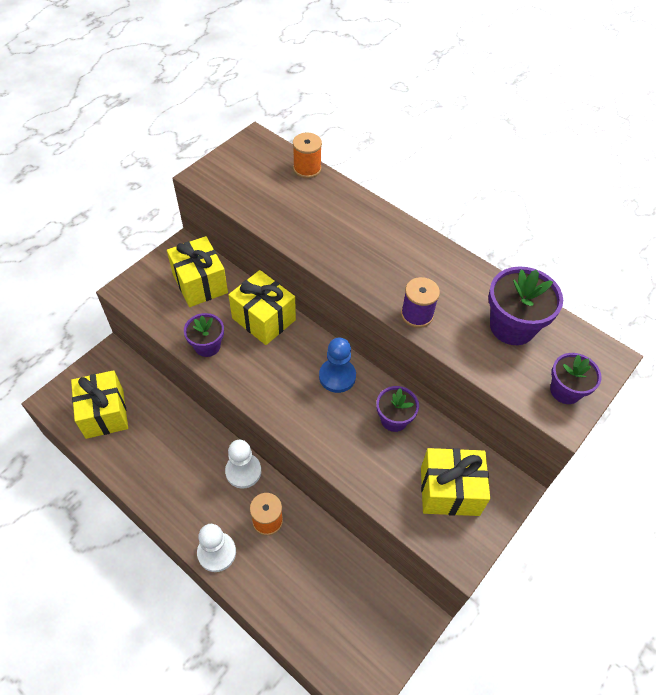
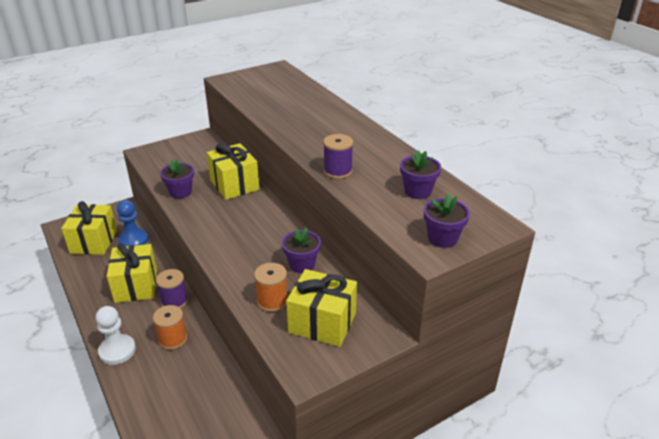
camera: 20 degrees right, 20 degrees down
yellow gift [167,236,228,307] -> yellow gift moved to [107,244,157,303]
white pawn [225,440,261,489] -> purple spool [156,269,188,309]
orange spool [293,133,322,178] -> orange spool moved to [254,263,288,312]
blue pawn [319,338,356,393] -> blue pawn moved to [117,200,148,246]
purple flower pot [488,266,563,345] -> purple flower pot [400,150,441,199], size x0.63

